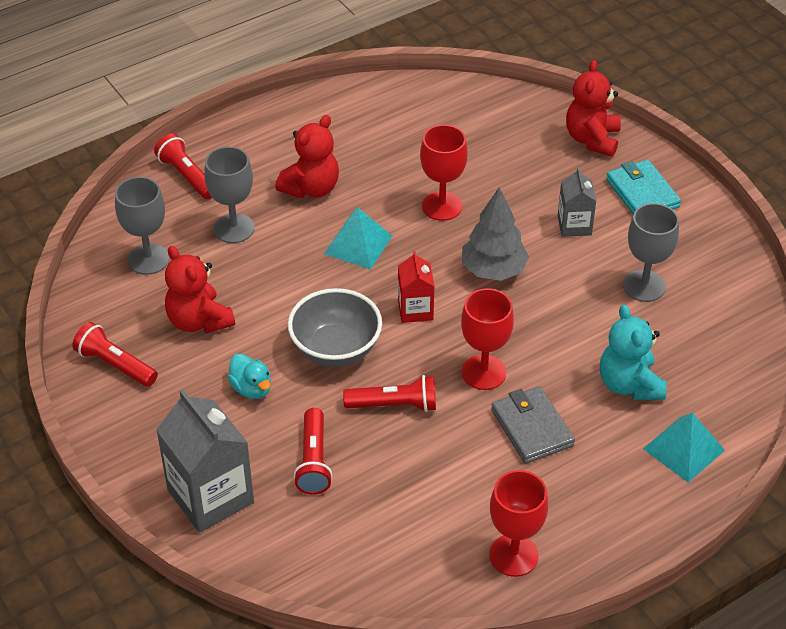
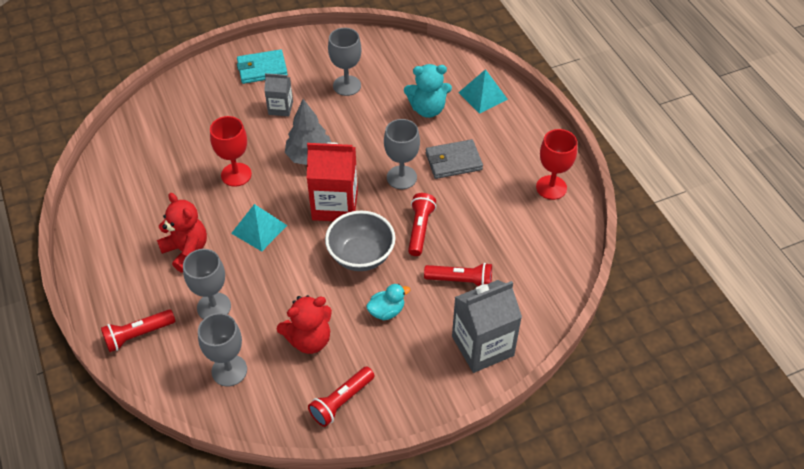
camera: 80 degrees left, 5 degrees up
red carton [398,251,435,323] -> red carton [307,142,358,221], size x1.80
red goblet [461,288,514,390] -> grey goblet [384,119,420,189]
red teddy bear [566,60,621,157] -> none

